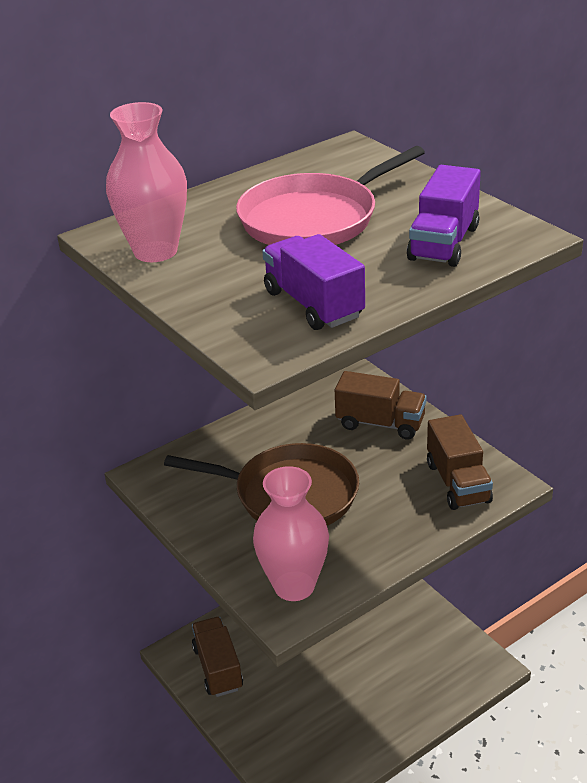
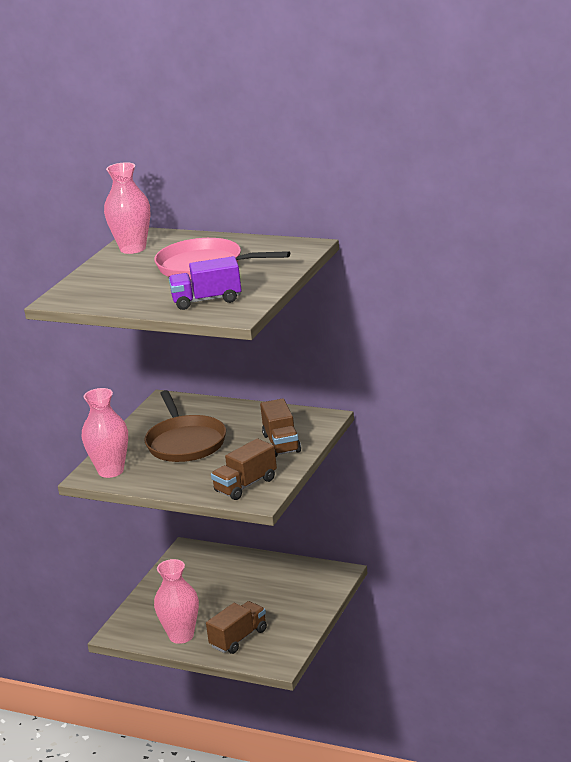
camera: 60 degrees right, 10 degrees down
brown truck [192,617,243,697] -> brown truck moved to [206,601,267,654]
purple truck [262,234,365,330] -> none
none -> pink vase [154,559,199,644]

